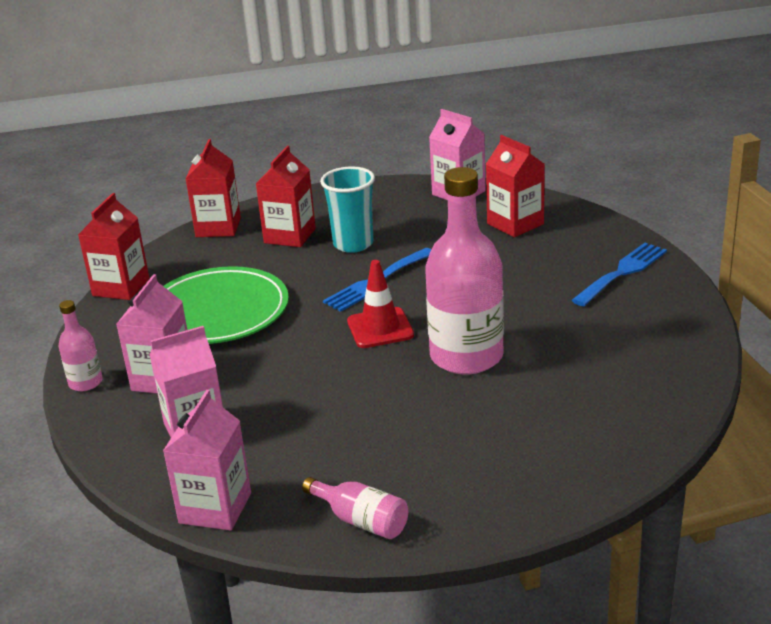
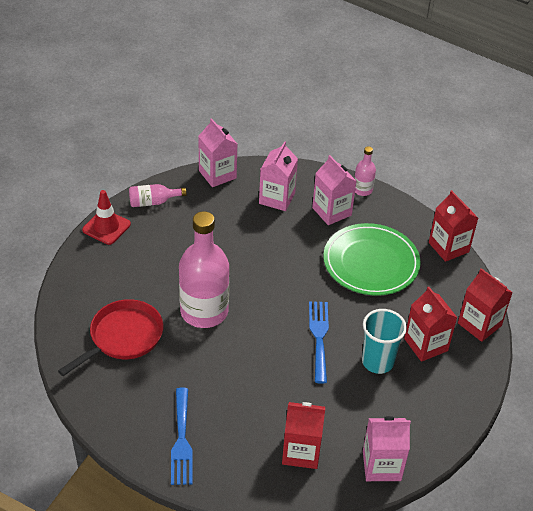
camera: 130 degrees right, 15 degrees up
red traffic cone [347,260,414,348] -> red traffic cone moved to [82,190,131,245]
none -> red pan [58,299,164,376]

